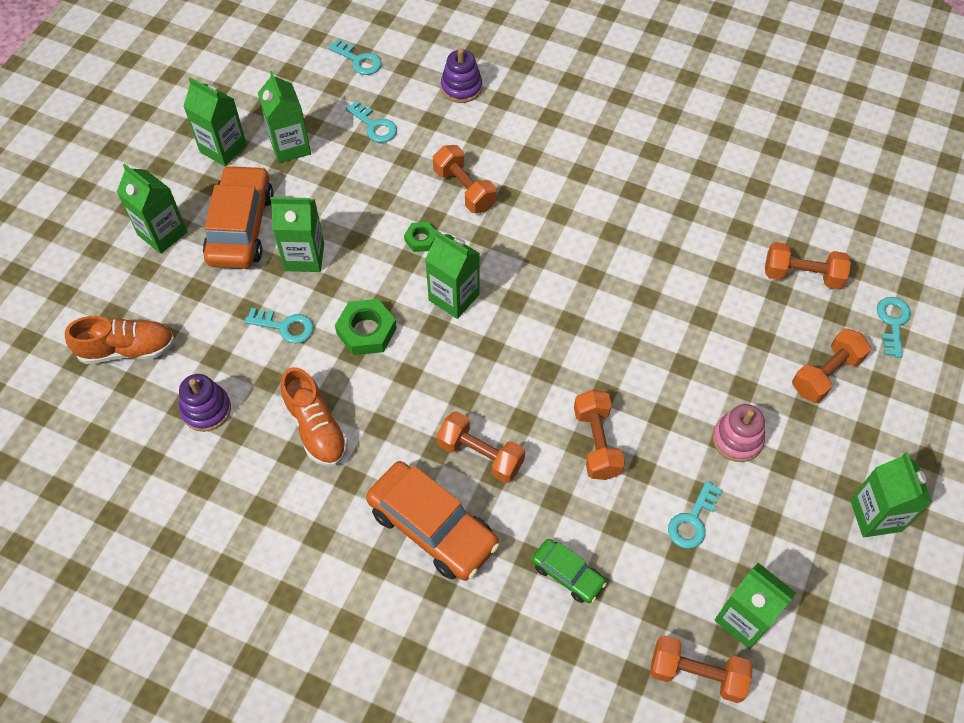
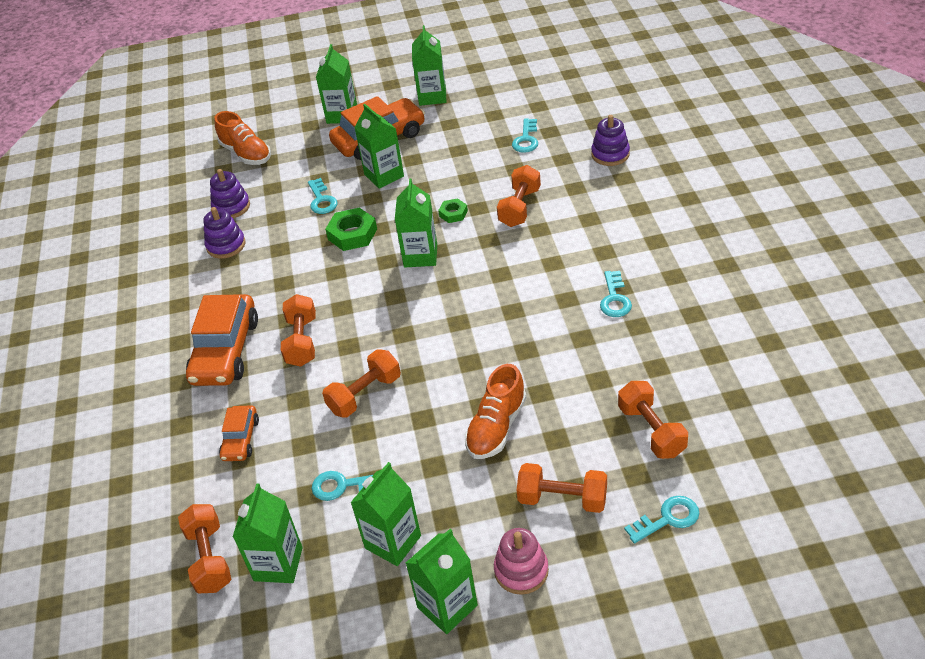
camera: 60 degrees right, 15 degrees down
green carton [258,71,311,163] -> green carton moved to [350,462,421,566]
orange shoe [280,367,348,467] -> orange shoe moved to [465,364,527,459]
turquoise key [328,39,382,75] -> turquoise key moved to [600,271,632,317]
green car [532,539,607,603] -> orange car [219,405,259,461]
pink stacking toy [712,404,765,462] -> pink stacking toy moved to [494,528,549,595]
none -> purple stacking toy [203,207,245,259]

